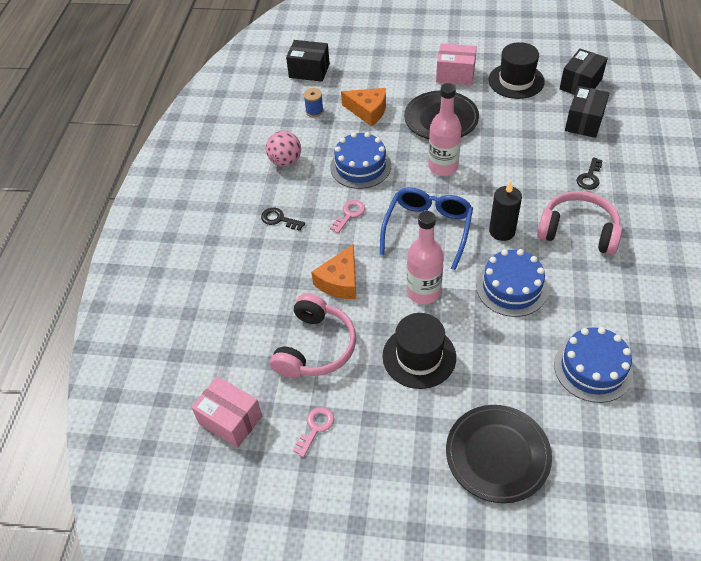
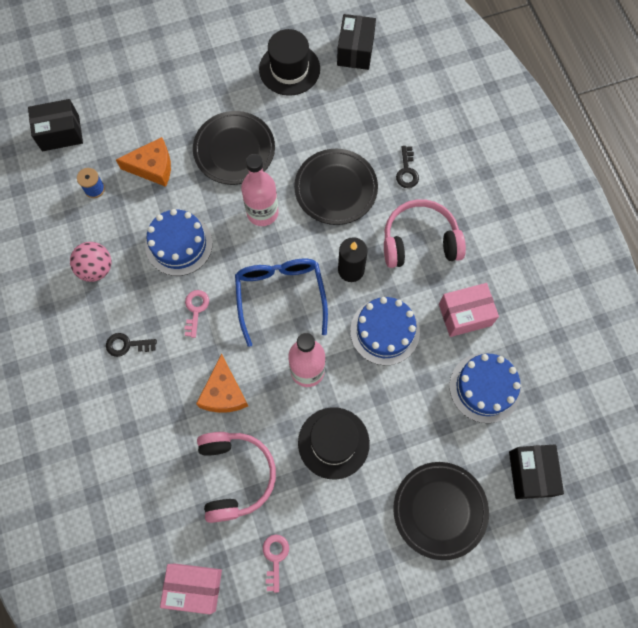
camera: 30 degrees left, 20 degrees up
pink box [436,43,477,85] -> pink box moved to [439,283,499,337]
black box [565,86,609,138] -> black box moved to [509,445,564,499]
none -> black plate [294,149,378,225]

